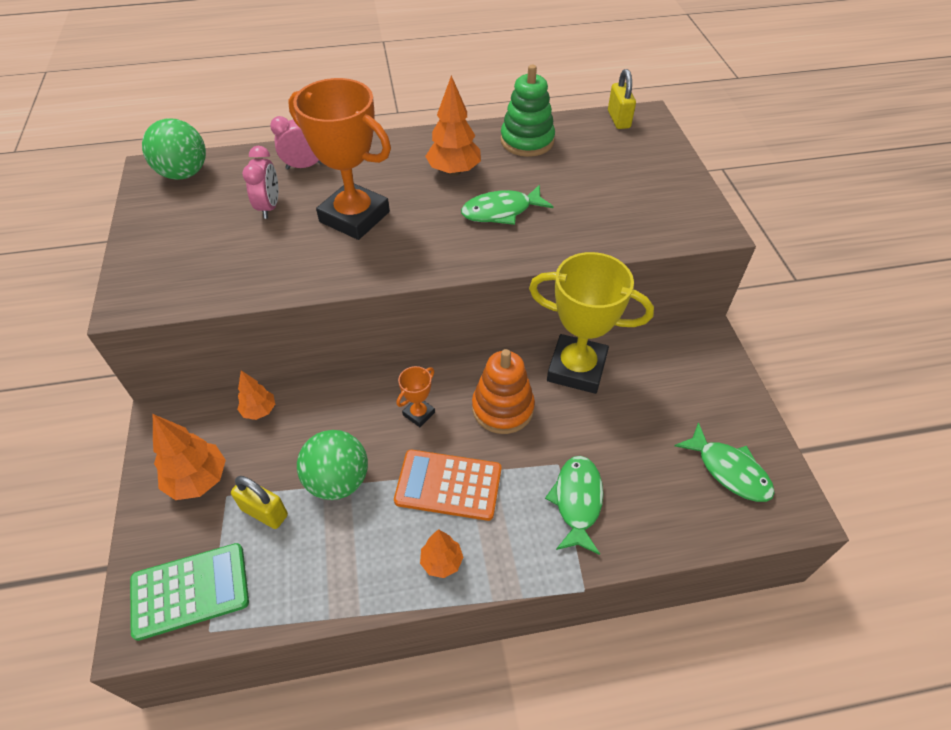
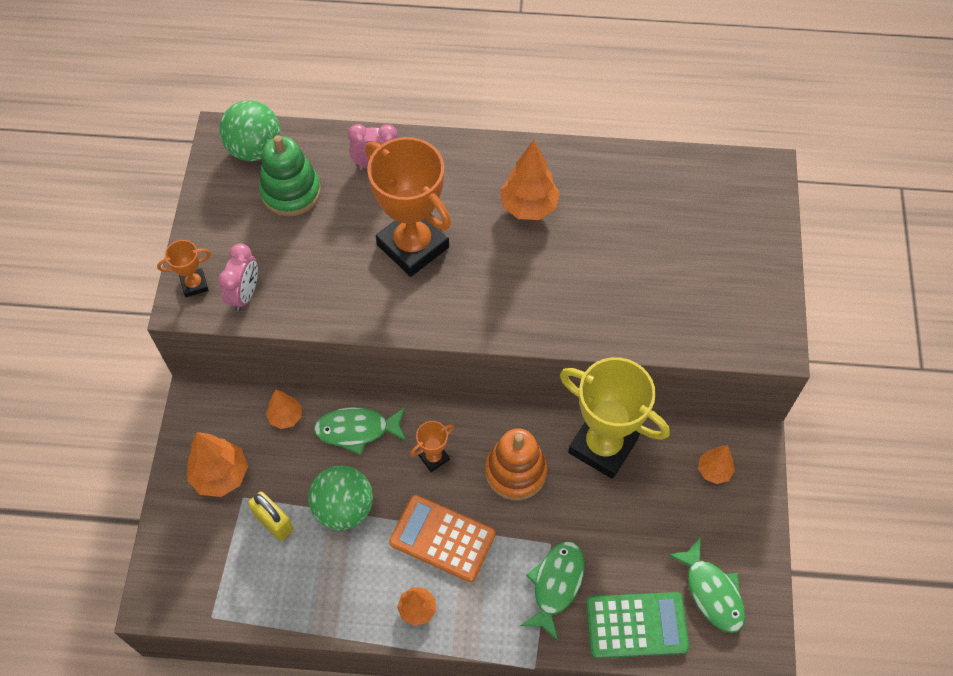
camera: 15 degrees right, 10 degrees up
green calculator [130,543,249,641] -> green calculator moved to [586,592,689,658]
pink clock [242,146,278,219] -> pink clock moved to [218,243,258,312]
green fish [461,185,553,225] -> green fish moved to [314,407,407,455]
green stacking toy [500,65,555,157] -> green stacking toy moved to [259,135,321,217]
yellow padlock [608,69,636,129] -> none
none -> orange trophy [157,240,211,297]
none -> orange tree [698,445,735,484]

